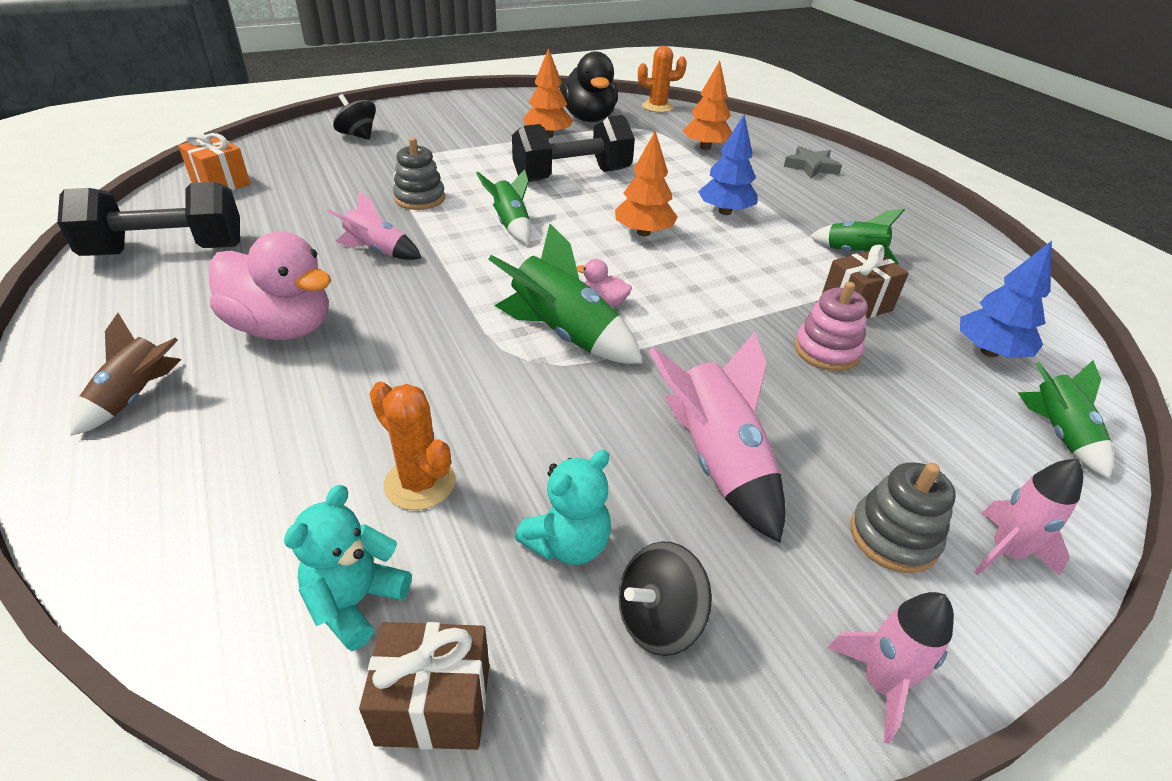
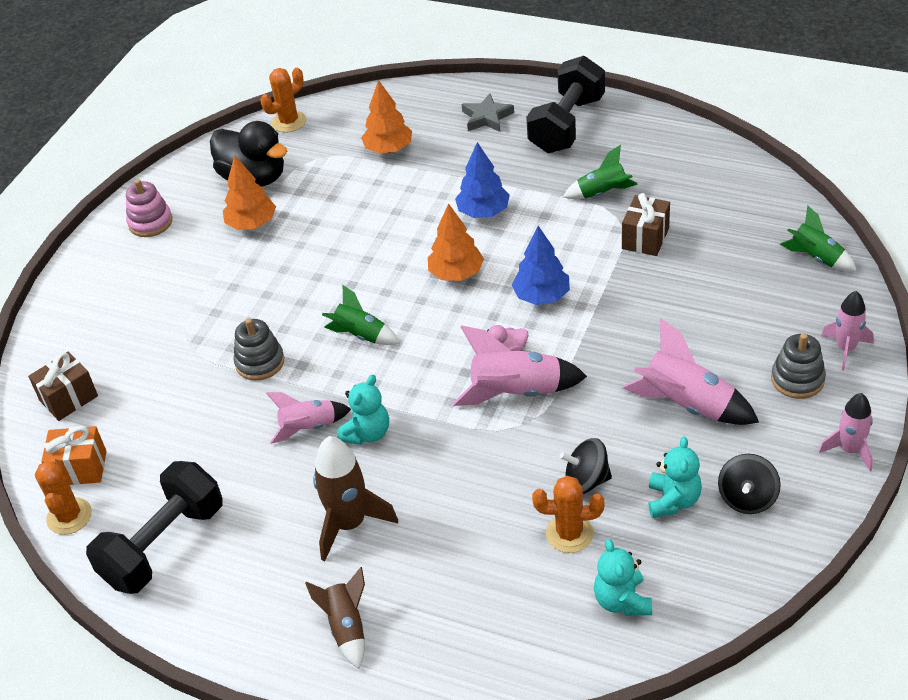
camera: 35 degrees left, 5 degrees up
pink duck [209,231,331,340] -> brown rocket [313,436,398,561]
black spinning top [333,94,376,140] -> black spinning top moved to [560,438,612,494]
brown gift [359,622,489,750] -> brown gift moved to [28,352,98,421]
green rocket [488,224,643,364] -> pink rocket [453,326,587,406]
black dumbbell [512,115,635,182] -> black dumbbell moved to [526,56,605,153]
pink stacking toy [794,282,868,371] -> pink stacking toy moved to [126,179,172,237]
blue tree [960,241,1052,358] -> blue tree moved to [512,226,570,305]
none -> orange cactus [35,459,92,535]
none -> turquoise teddy bear [337,374,389,445]

